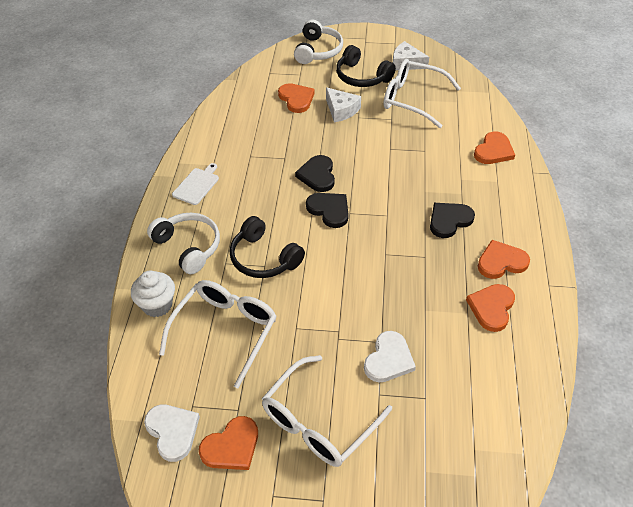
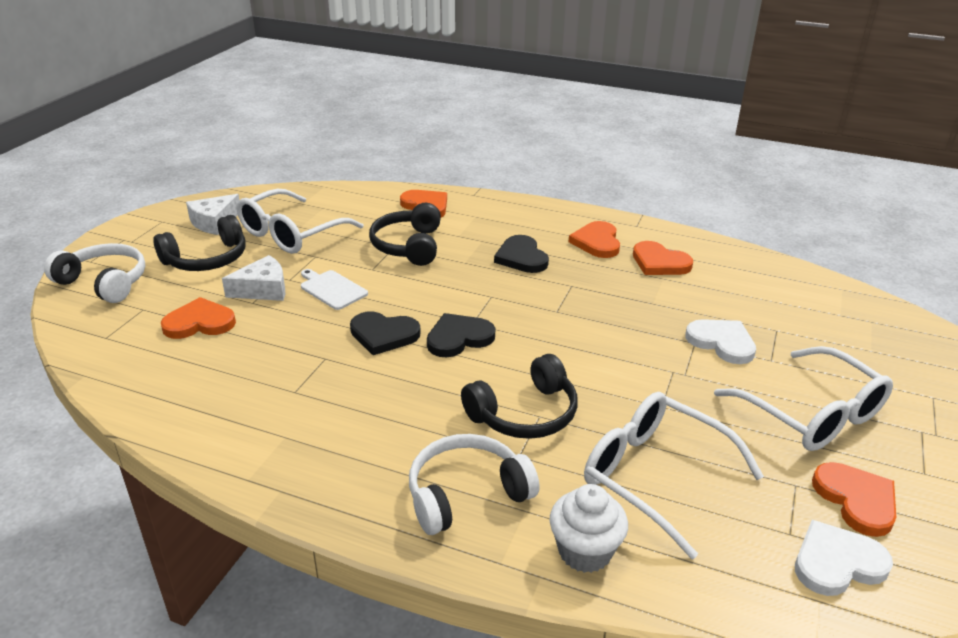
camera: 75 degrees left, 15 degrees down
white cutting board [172,163,219,205] -> white cutting board moved to [301,269,368,310]
none -> black headphones [369,203,441,266]

